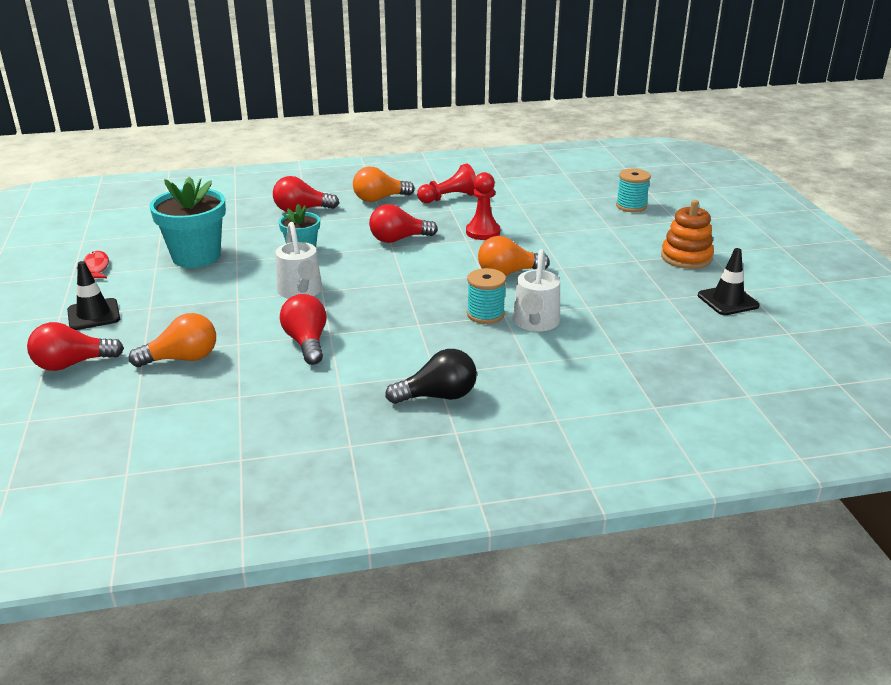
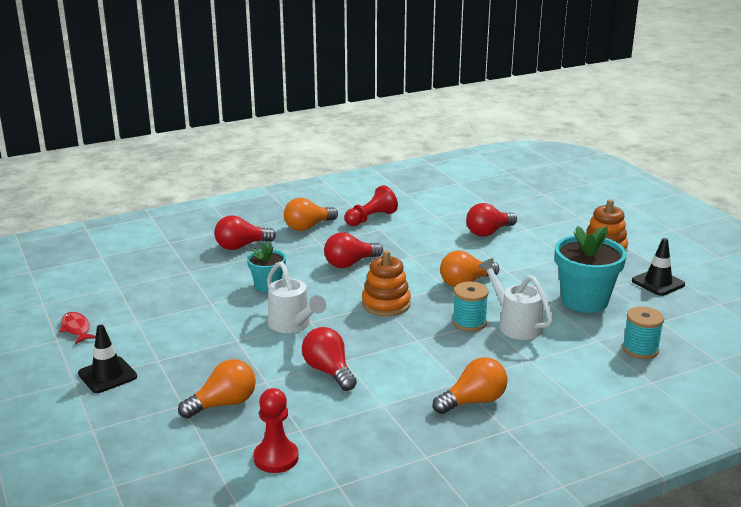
camera: 15 degrees left, 5 degrees down
red light bulb [27,322,124,371] -> red light bulb moved to [466,203,517,237]
turquoise flower pot [149,177,226,268] -> turquoise flower pot moved to [555,226,627,313]
black light bulb [385,349,477,404] -> orange light bulb [433,357,508,414]
red pawn [466,172,500,240] -> red pawn moved to [253,388,299,473]
white watering can [513,249,560,332] -> white watering can turned 150 degrees clockwise [478,258,553,340]
turquoise spool [616,169,651,212] -> turquoise spool moved to [622,306,664,359]
none -> orange stacking toy [362,250,411,316]

